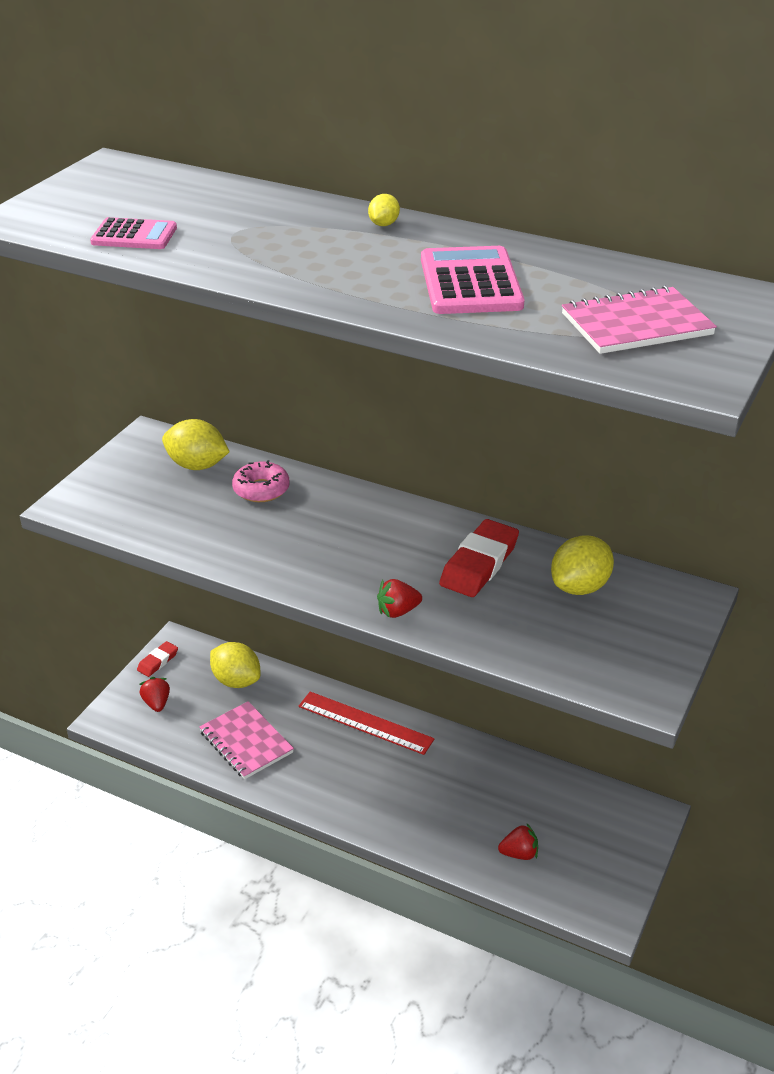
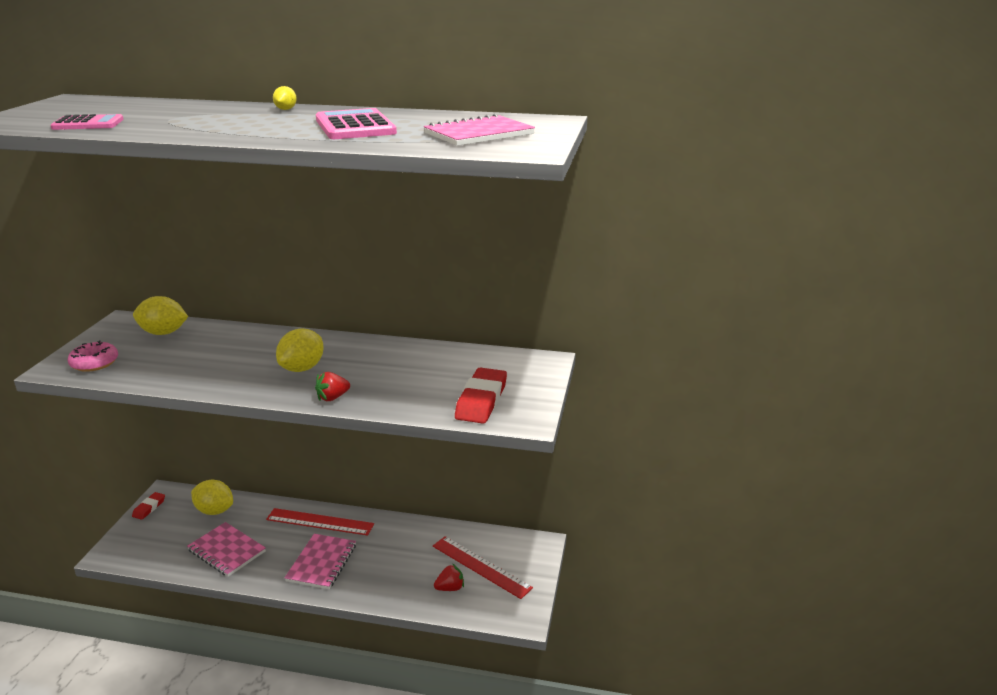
camera: 15 degrees left, 10 degrees down
red strawberry [140,677,170,712] -> none
pink donut [232,460,290,502] -> pink donut moved to [67,340,118,372]
red eraser [439,519,519,597] -> red eraser moved to [455,367,507,424]
yellow lemon [551,535,614,595] -> yellow lemon moved to [276,328,324,372]
none -> pink notebook [284,534,356,589]
none -> red ruler [433,536,533,599]

